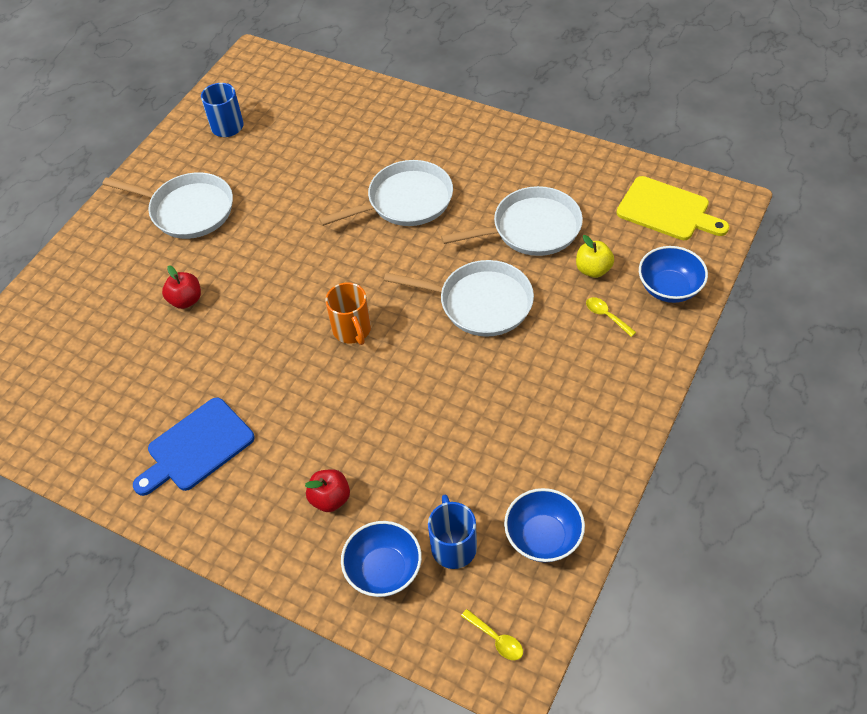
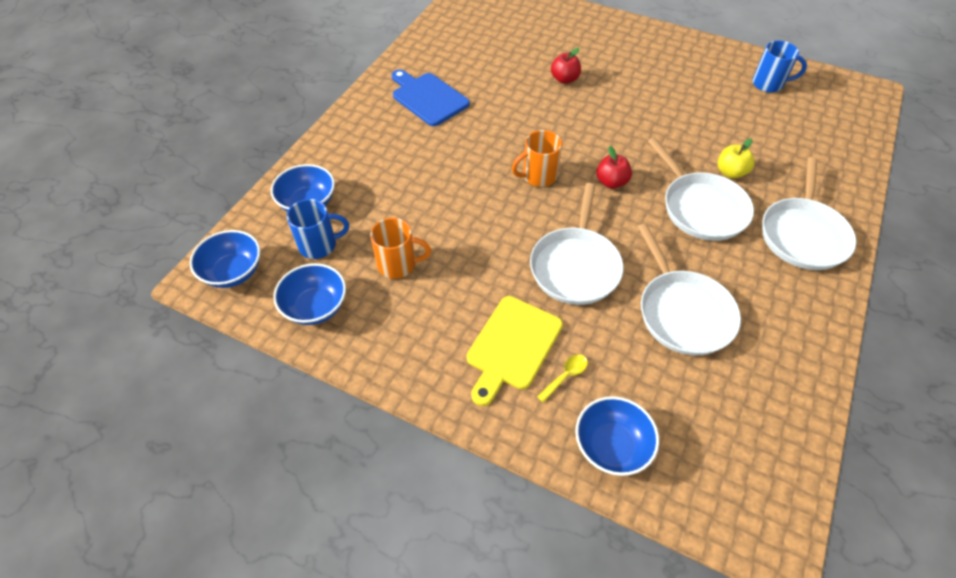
camera: 85 degrees right, 0 degrees up
white pan [103,172,233,239] -> white pan moved to [762,157,856,270]
red apple [305,469,350,512] -> red apple moved to [596,146,632,189]
yellow spoon [461,609,523,660] -> blue bowl [190,230,261,288]
yellow apple [576,235,614,278] -> yellow apple moved to [718,139,755,179]
yellow cutting board [616,176,729,240] -> yellow cutting board moved to [467,296,563,406]
none -> orange mug [370,218,431,279]

